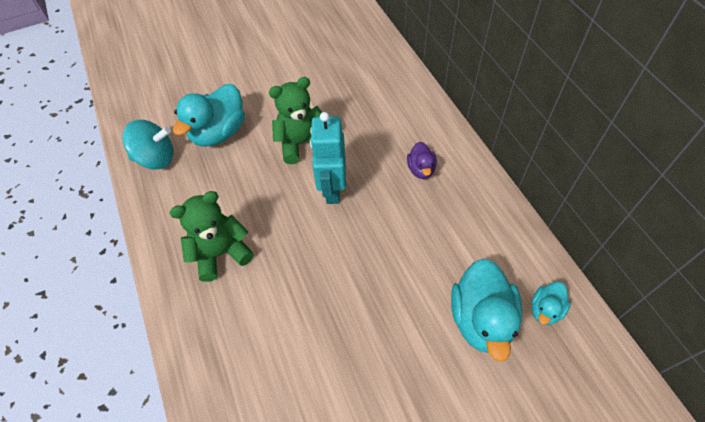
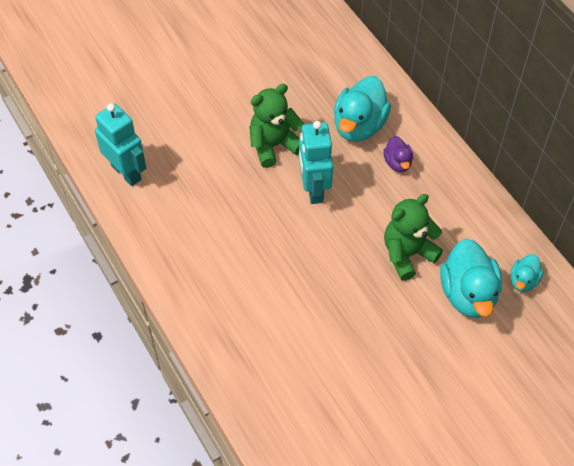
camera: 10 degrees left, 0 degrees up
turquoise spinning top [122,120,173,170] -> turquoise robot [95,103,146,186]
green teddy bear [170,191,254,282] -> green teddy bear moved to [384,194,443,281]
turquoise duck [173,84,245,147] -> turquoise duck moved to [334,76,391,142]

